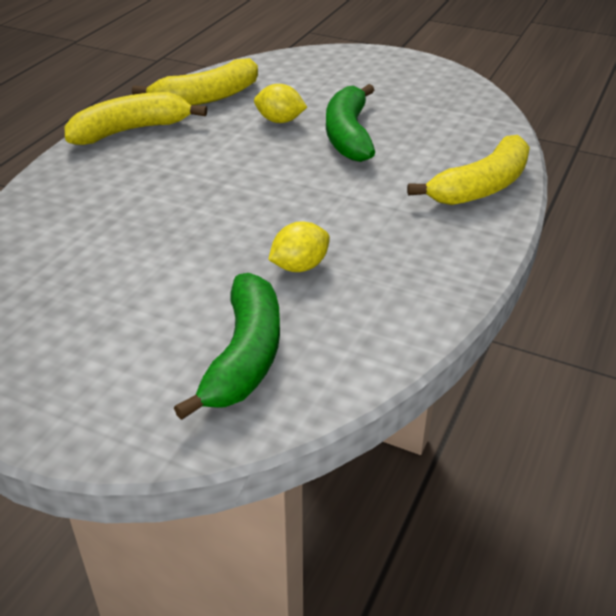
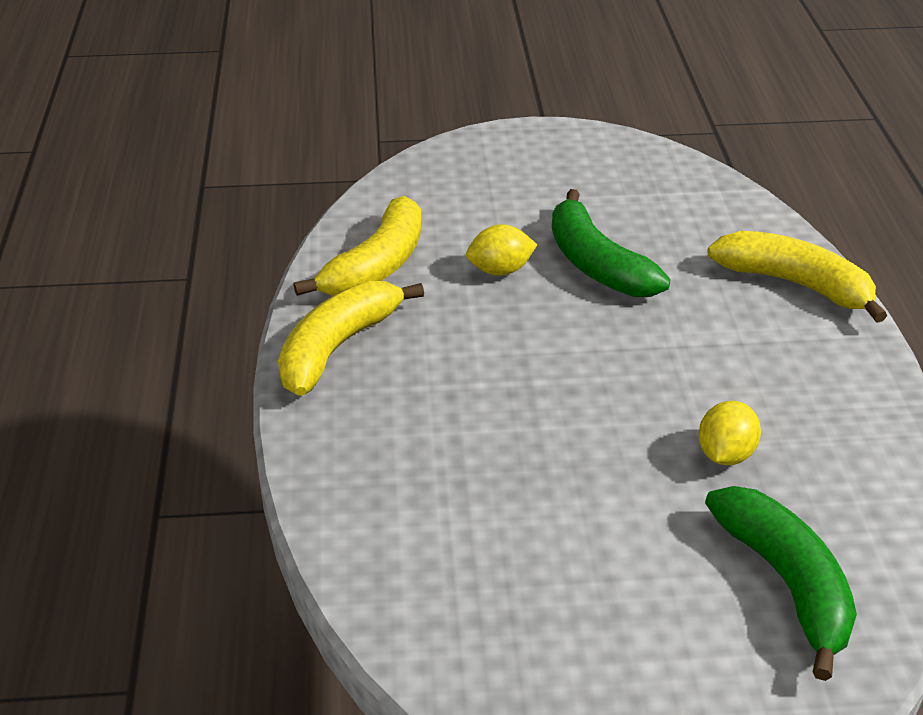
camera: 30 degrees left, 0 degrees up
yellow banana [407,135,530,205] -> yellow banana turned 75 degrees counterclockwise [707,231,887,323]

